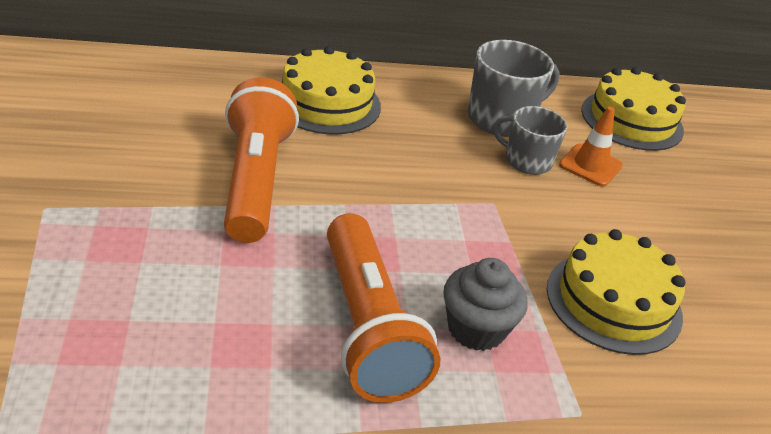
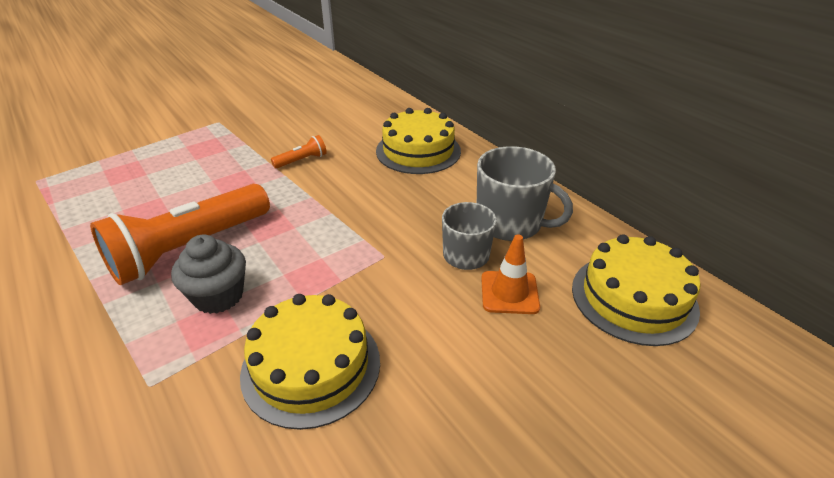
camera: 65 degrees right, 0 degrees up
orange flashlight [224,78,299,243] -> orange flashlight [271,135,327,169], size x0.42

